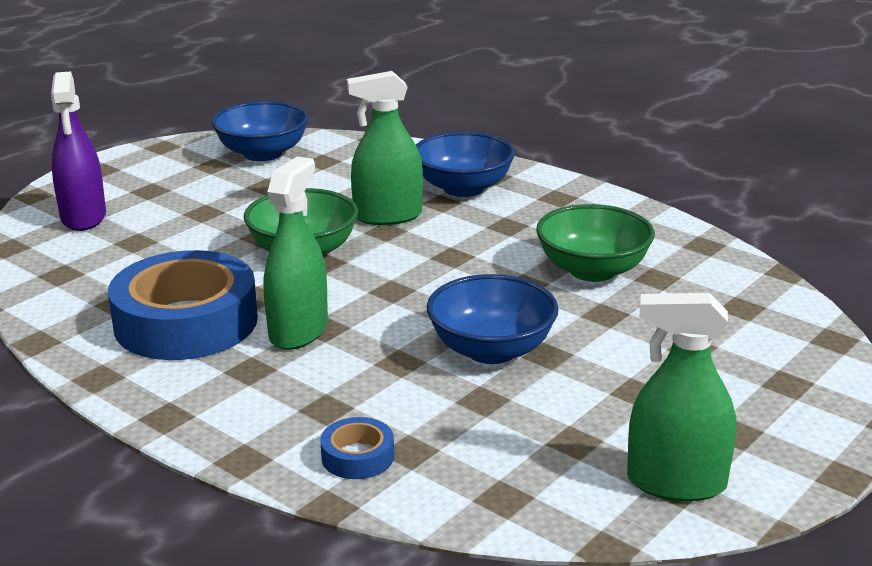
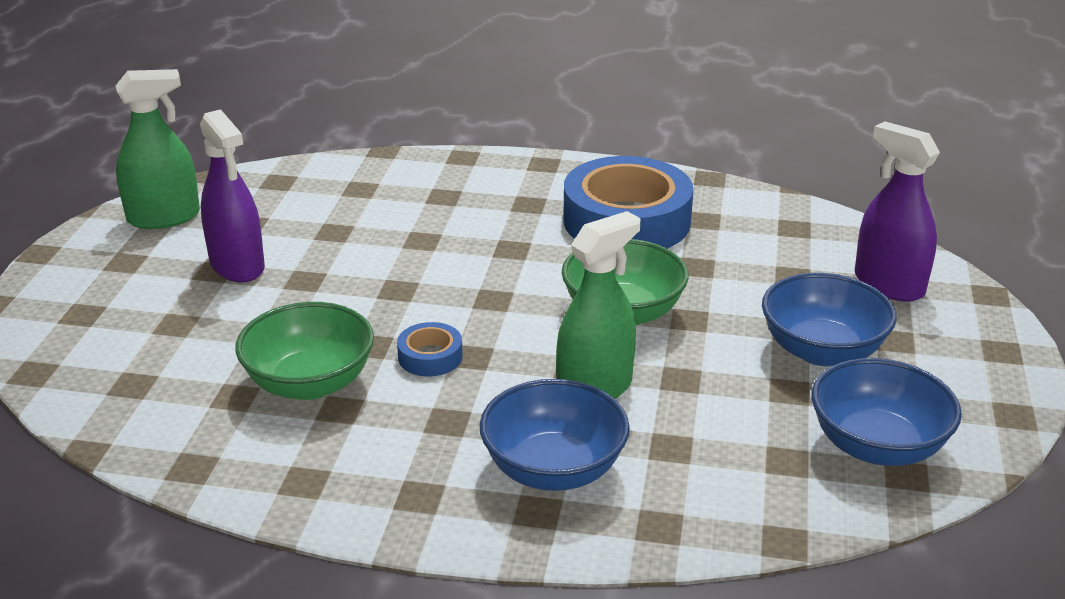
camera: 150 degrees right, 5 degrees up
green spray bottle [263,157,328,350] -> none
blue tape [320,417,394,479] -> blue tape moved to [397,322,463,376]
blue bowl [427,274,559,364] -> blue bowl moved to [762,273,897,366]
none -> purple spray bottle [200,109,265,282]

